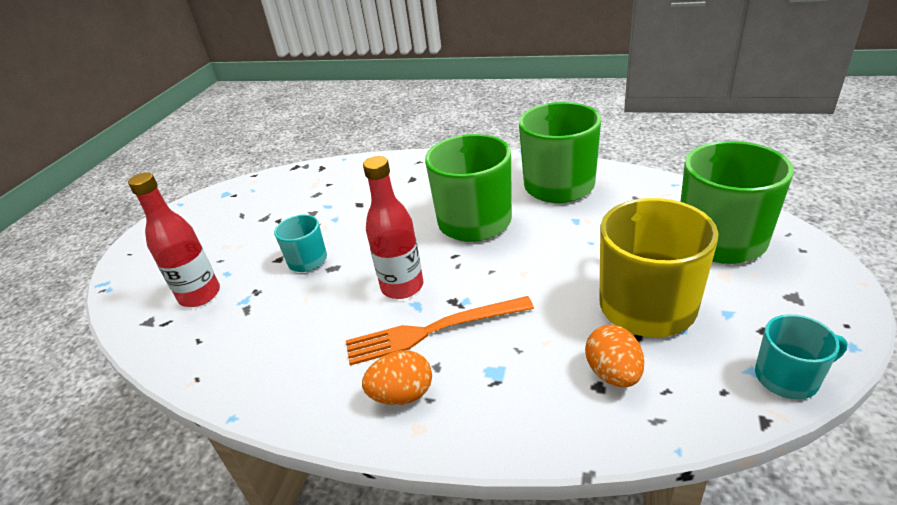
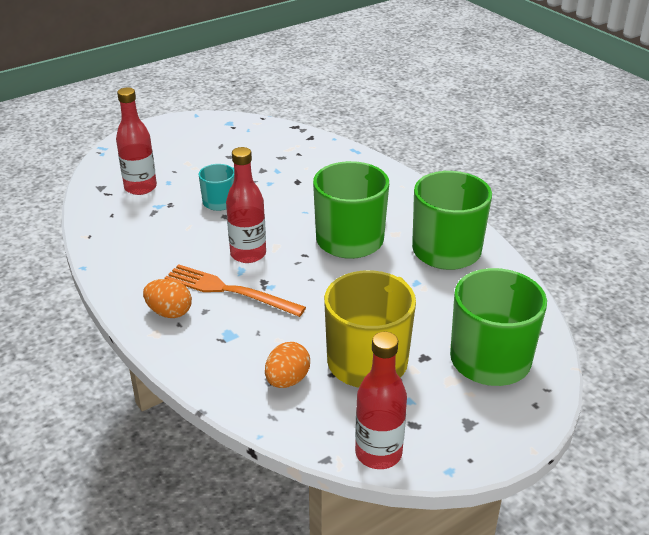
camera: 35 degrees right, 0 degrees up
turquoise mug [755,314,848,400] -> red bottle [355,331,407,469]

